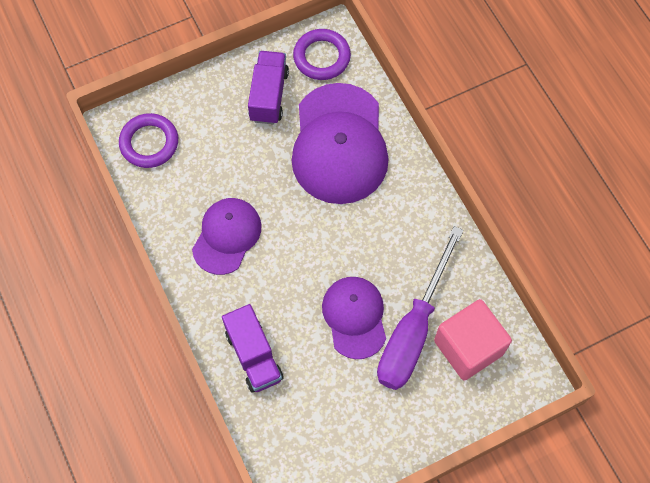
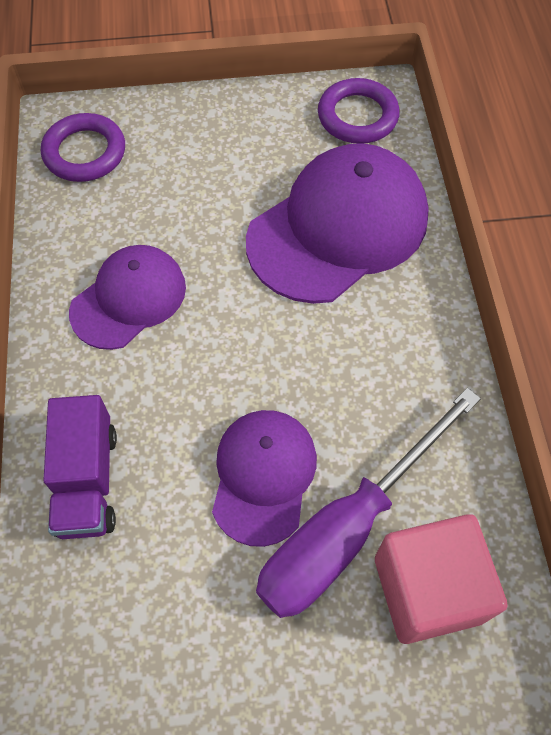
camera: 20 degrees right, 5 degrees down
purple truck [248,51,289,124] -> none
purple cap [291,83,389,204] -> purple cap turned 150 degrees counterclockwise [246,143,429,304]

